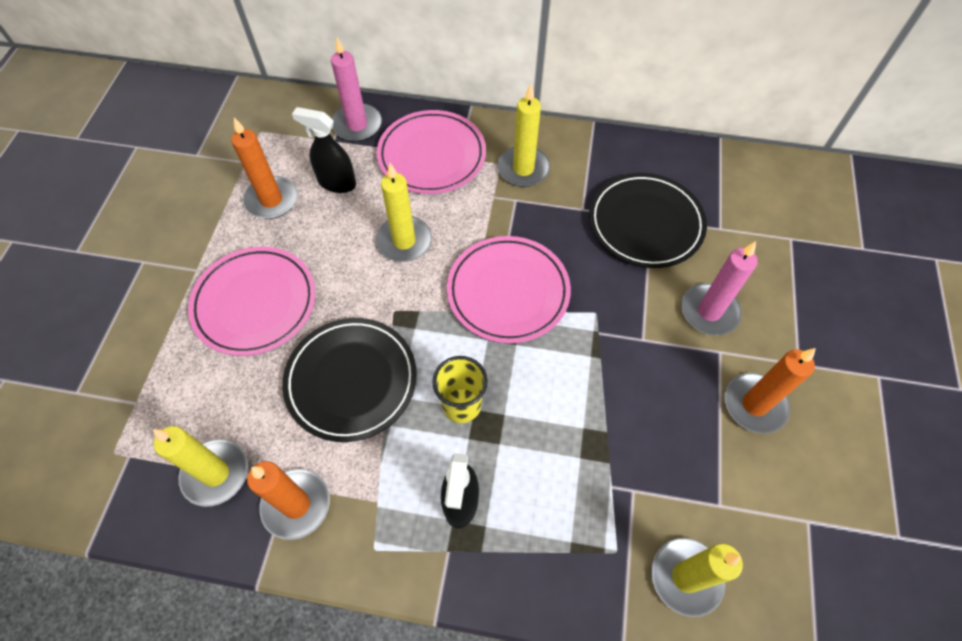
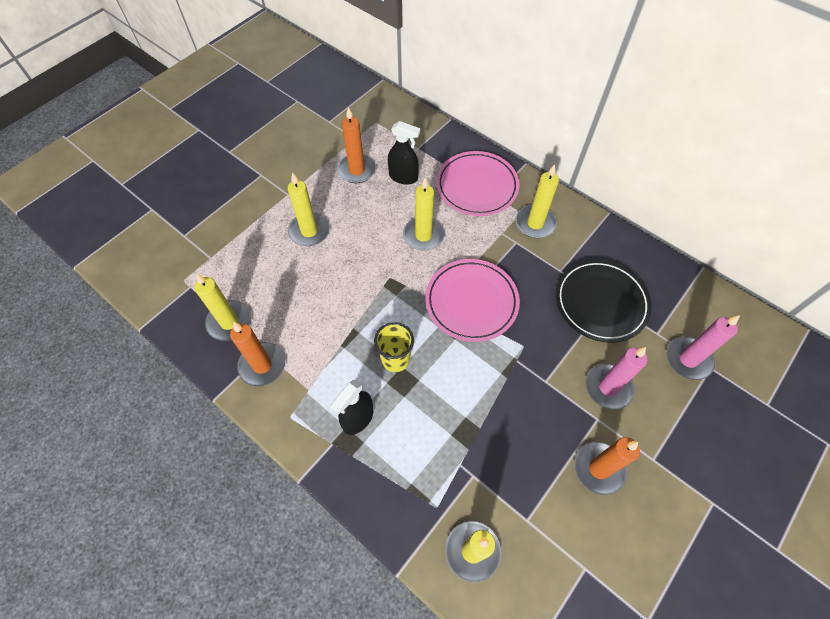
camera: 30 degrees right, 0 degrees up
pink plate [188,247,316,356] -> yellow candle [288,172,330,246]
black plate [282,318,417,442] -> none
black spray bottle [292,107,356,193] -> black spray bottle turned 150 degrees clockwise [388,121,421,185]
pink candle [331,37,382,142] -> pink candle moved to [666,315,740,380]

